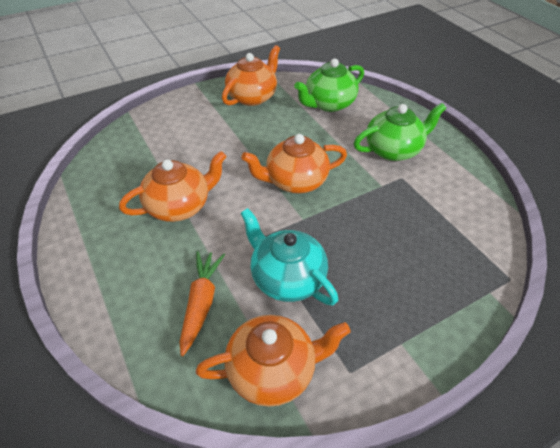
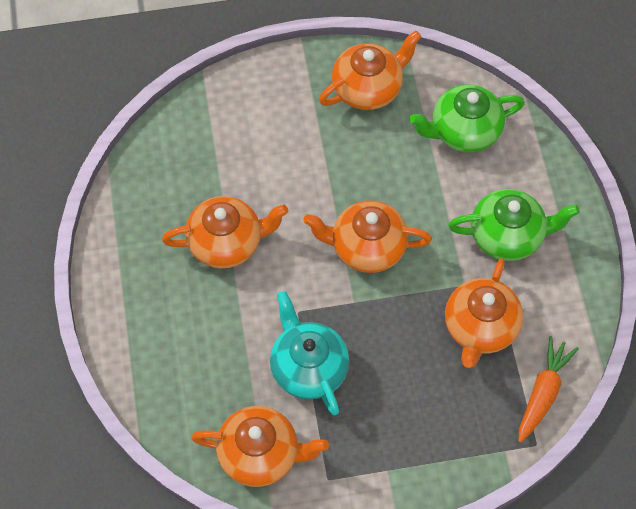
camera: 20 degrees right, 15 degrees up
orange carrot [179,251,225,356] -> orange carrot moved to [518,336,579,443]
none -> orange teapot [445,259,523,368]

